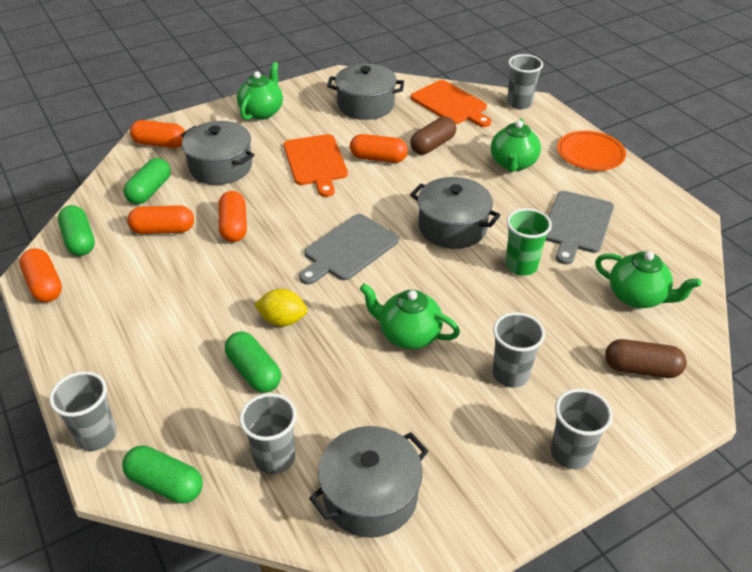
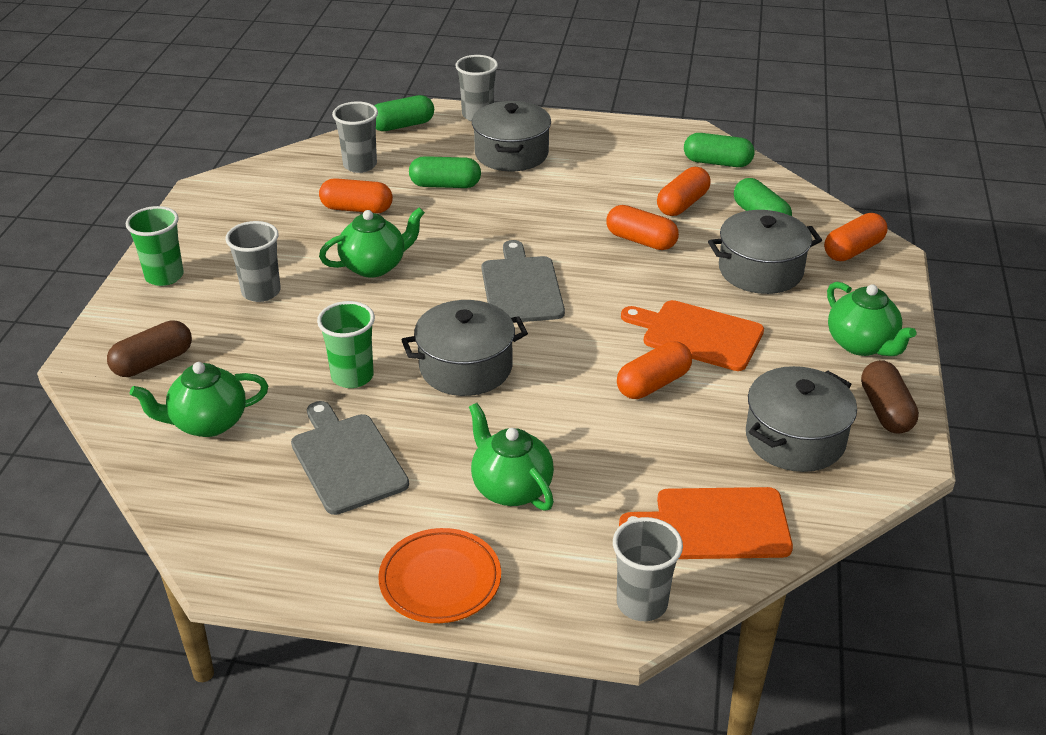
camera: 130 degrees right, 5 degrees down
orange capsule [19,248,62,302] -> orange capsule moved to [319,178,393,213]
yellow lemon [254,289,307,327] -> none
grey pot [309,426,428,538] -> grey pot moved to [472,101,551,171]
brown capsule [410,117,456,155] -> brown capsule moved to [861,360,919,433]
grey cup [551,388,613,469] -> green cup [126,206,184,286]

